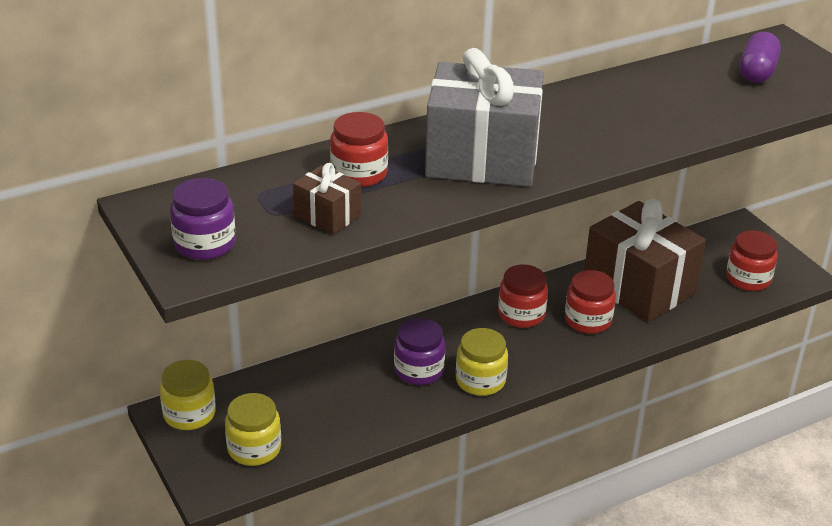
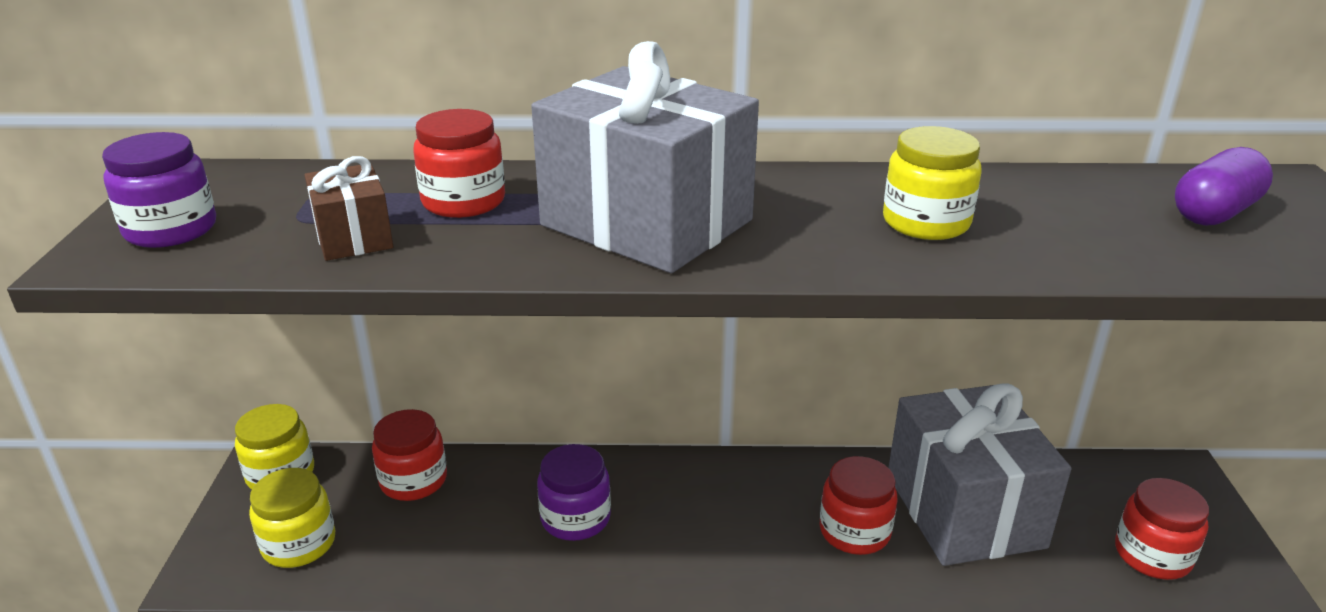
camera: 30 degrees right, 5 degrees down
yellow jar [456,328,508,396] -> yellow jar moved to [883,126,982,240]
red jar [498,265,548,328] -> red jar moved to [372,409,447,501]
brown gift [584,199,706,322] -> grey gift [888,383,1071,566]

